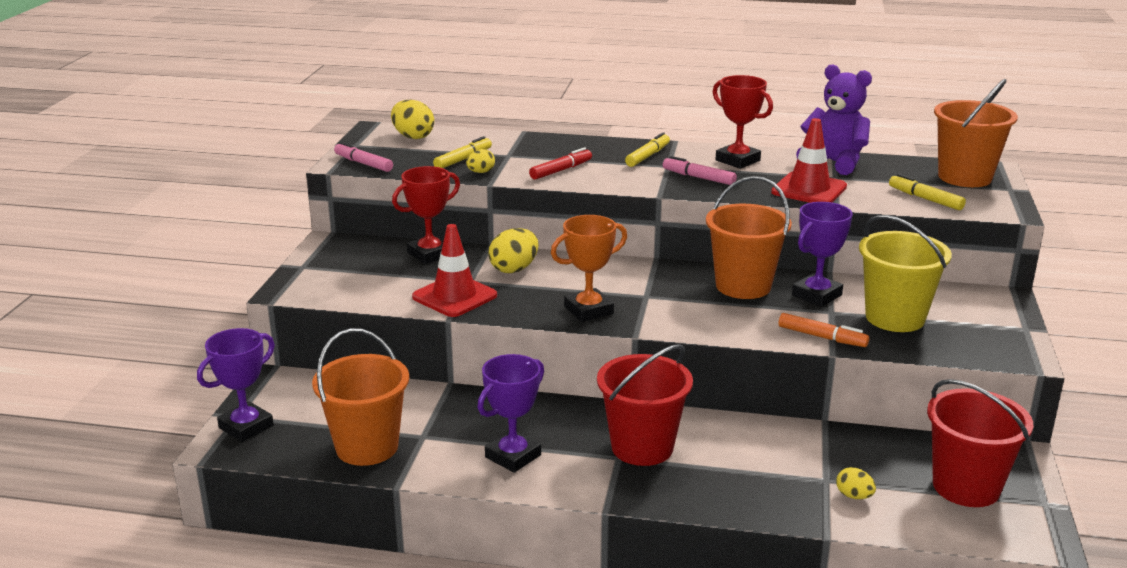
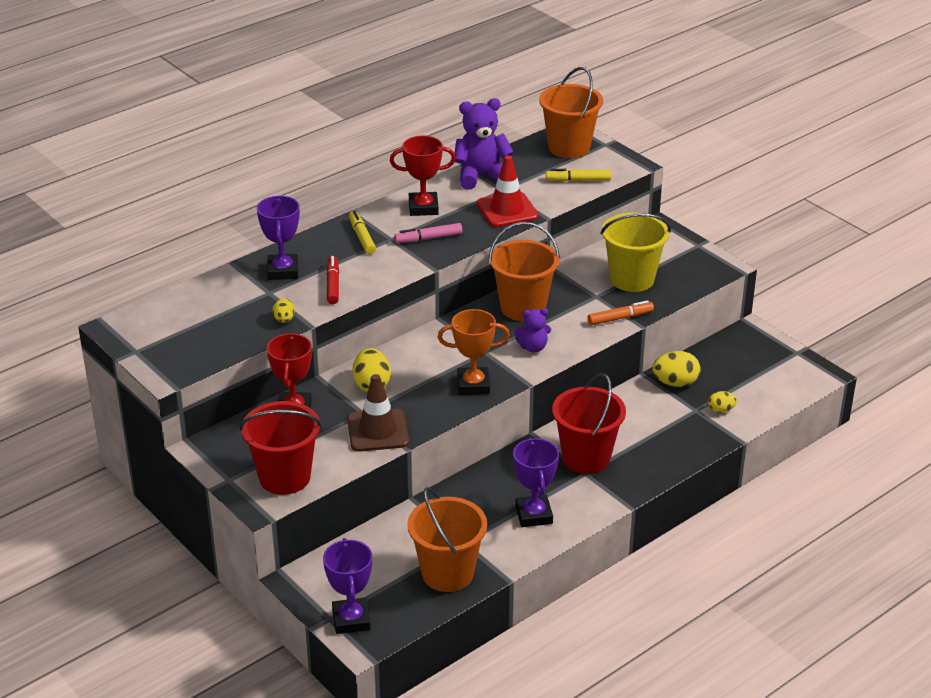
camera: 50 degrees left, 10 degrees up
pink marker [334,142,393,172] -> none
yellow egg [391,100,434,139] -> yellow egg moved to [652,351,700,387]
red traffic cone [412,224,497,317] -> brown traffic cone [347,374,409,452]
yellow marker [433,136,492,168] -> none
orange trophy [551,215,627,322] -> orange trophy turned 75 degrees clockwise [438,309,510,395]
purple trophy [792,202,853,307] -> purple trophy moved to [257,196,300,280]
red bucket [927,379,1034,507] -> red bucket moved to [239,401,322,495]
none -> purple teddy bear [514,308,551,353]

